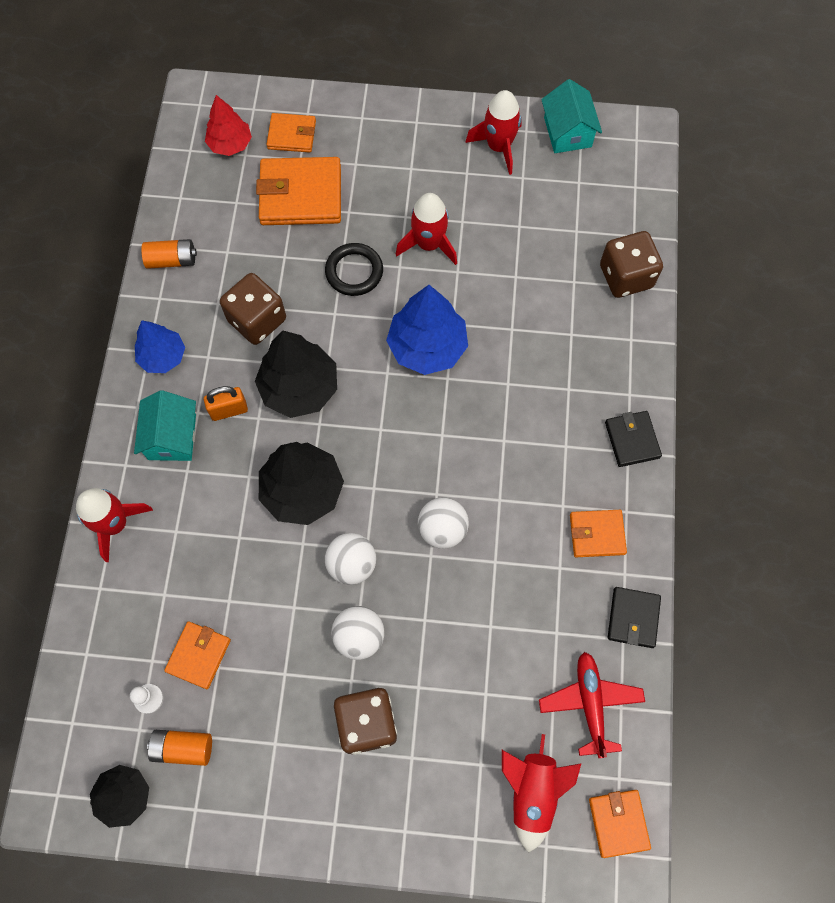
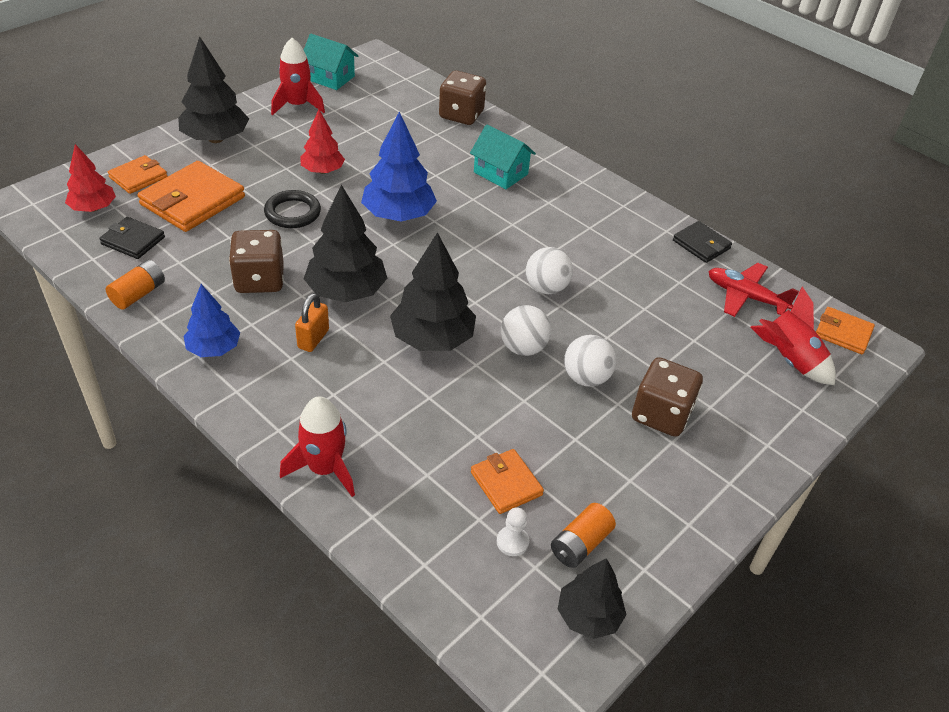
camera: 55 degrees left, 25 degrees down
turquoise house [134,390,196,461] -> turquoise house moved to [470,124,536,189]
red rocket [396,193,457,265] -> red tree [300,110,345,174]
orange wallet [570,510,627,557] -> none
black wallet [605,411,662,467] -> black wallet moved to [99,217,165,259]
none -> black tree [178,36,249,143]

